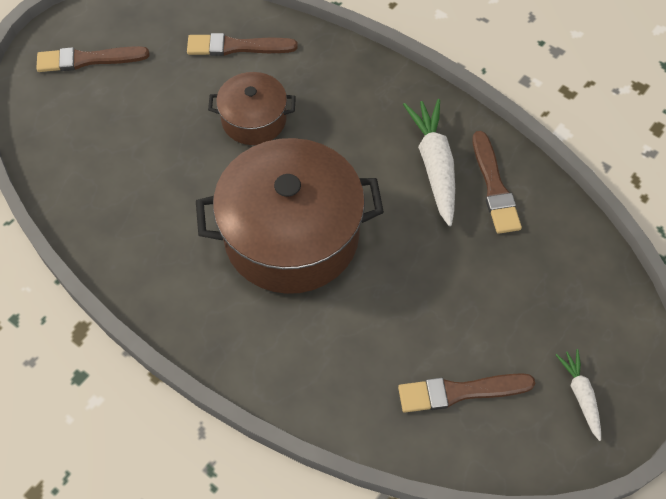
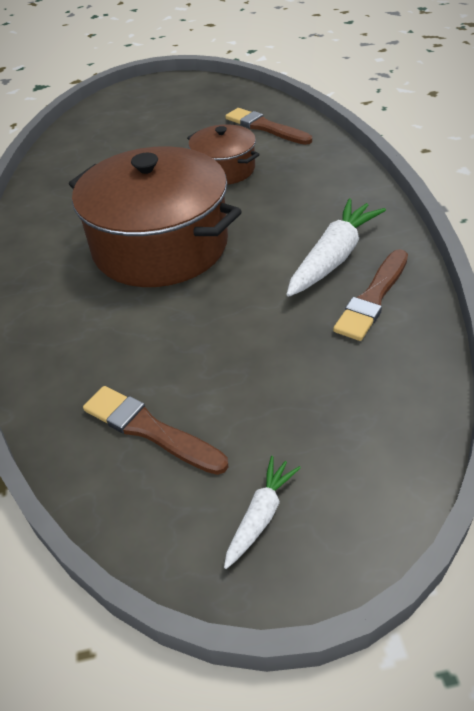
camera: 45 degrees right, 15 degrees down
brown brush [36,46,150,72] -> none

